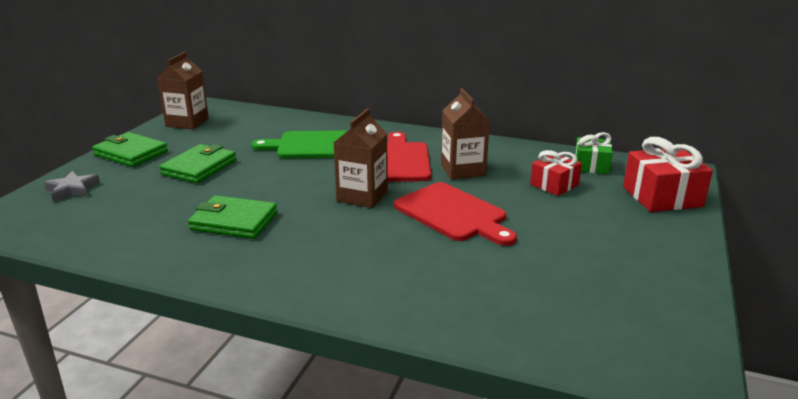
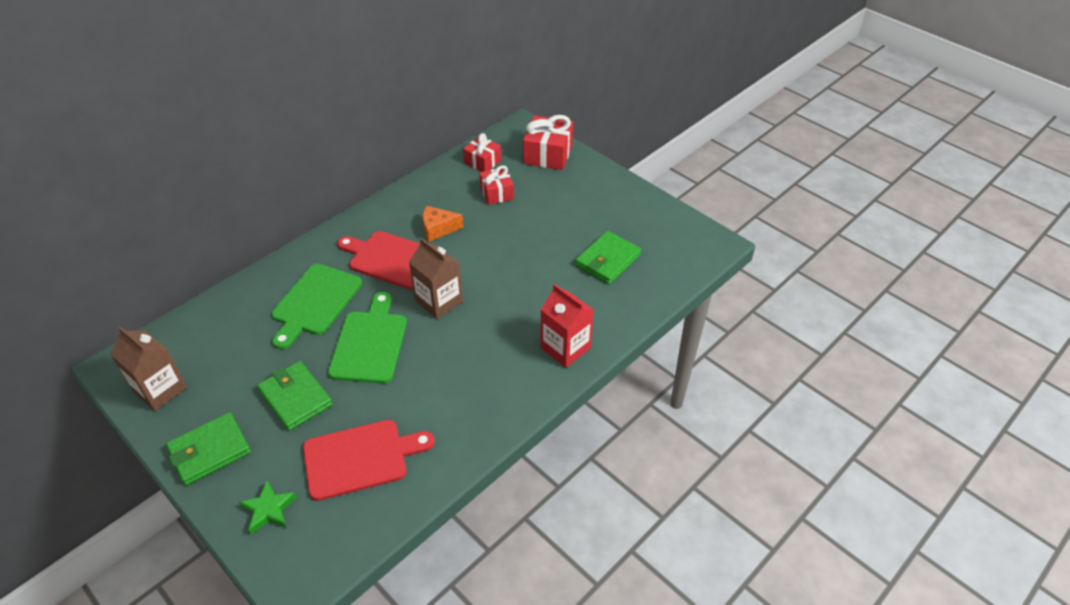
camera: 65 degrees left, 20 degrees up
grey star [44,171,100,202] -> green star [239,481,297,534]
green wallet [188,195,277,239] -> green wallet moved to [575,231,641,284]
red cutting board [394,182,517,246] -> red cutting board moved to [303,420,435,501]
brown carton [441,88,490,180] -> orange cheese [423,206,464,242]
green gift [575,132,613,174] -> red gift [463,133,501,172]
none -> green cutting board [328,292,407,384]
none -> red carton [540,284,594,368]

